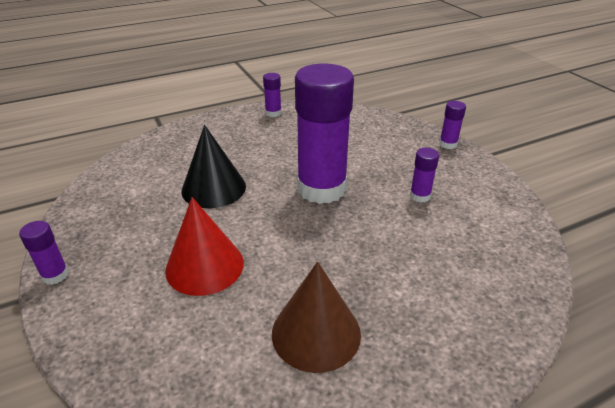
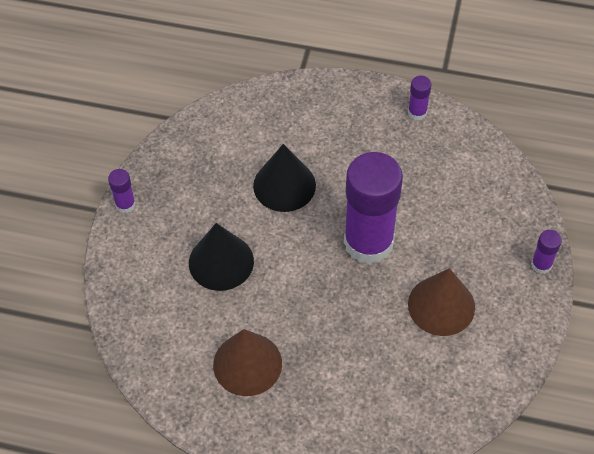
camera: 40 degrees right, 20 degrees up
red cone [165,197,244,296] -> black cone [189,223,254,291]
purple glue stick [410,148,439,203] -> brown cone [408,268,475,336]

